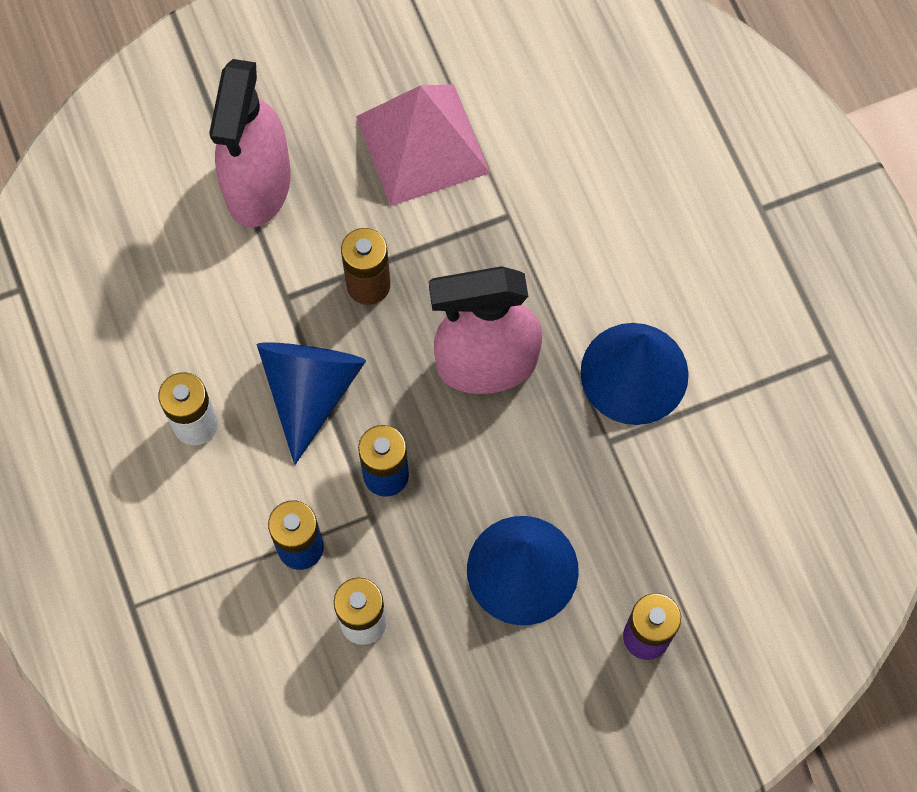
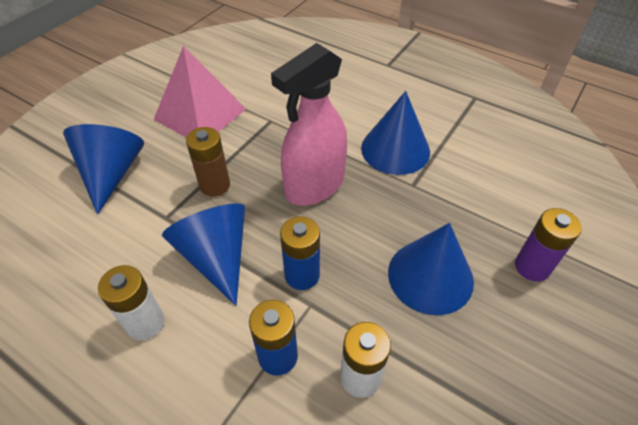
camera: 35 degrees left, 20 degrees down
pink spray bottle [209,59,291,227] -> blue cone [63,124,144,215]

